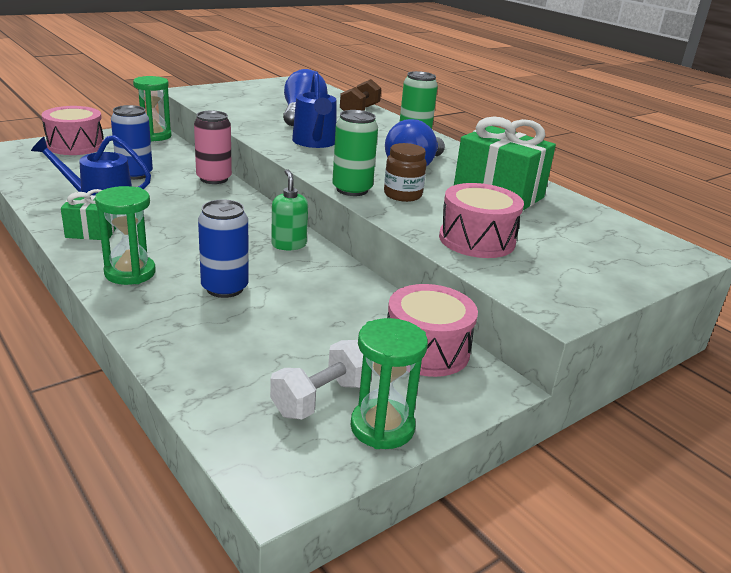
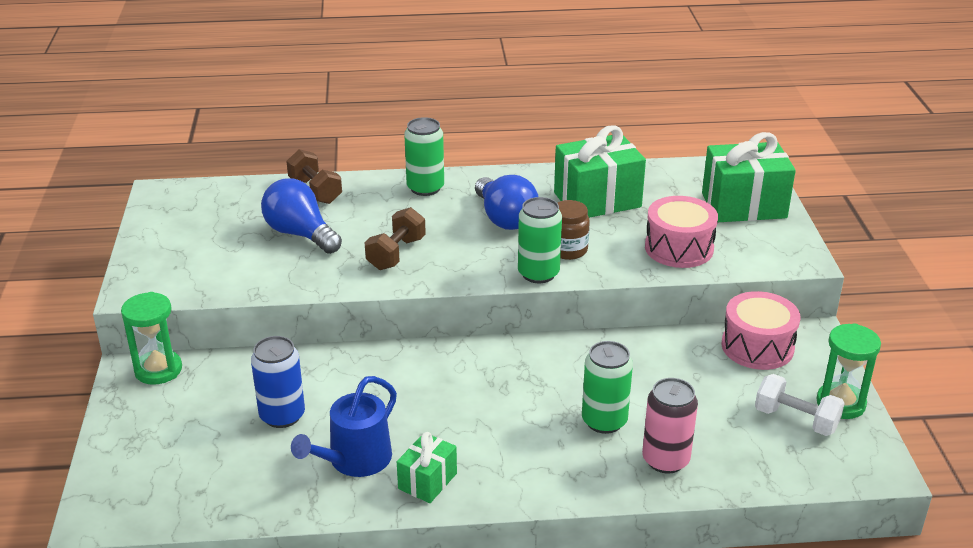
camera: 55 degrees left, 5 degrees up
pink drum [41,106,104,155] -> none
green hourglass [95,186,156,285] -> none
pink can [194,111,232,184] -> pink can moved to [642,378,698,474]
blue can [198,199,249,298] -> green can [582,341,633,434]
white dumbbell [270,340,363,420] -> white dumbbell turned 45 degrees counterclockwise [755,374,845,436]
green soap dispenser [271,169,308,250] -> none
blue watering can [292,71,336,148] -> brown dumbbell [365,207,426,270]
none -> green gift [702,132,796,222]

